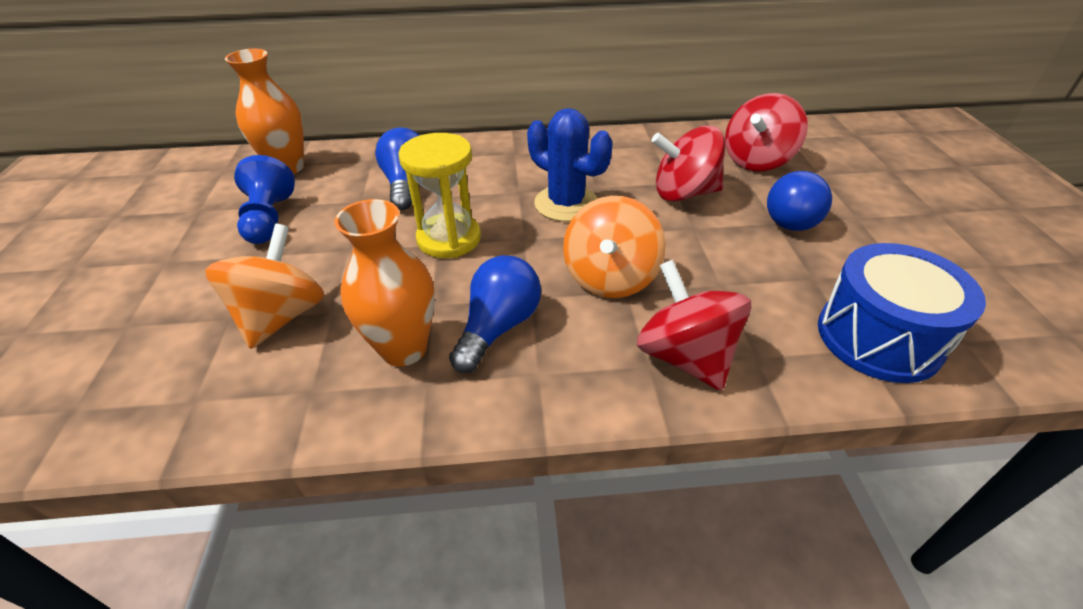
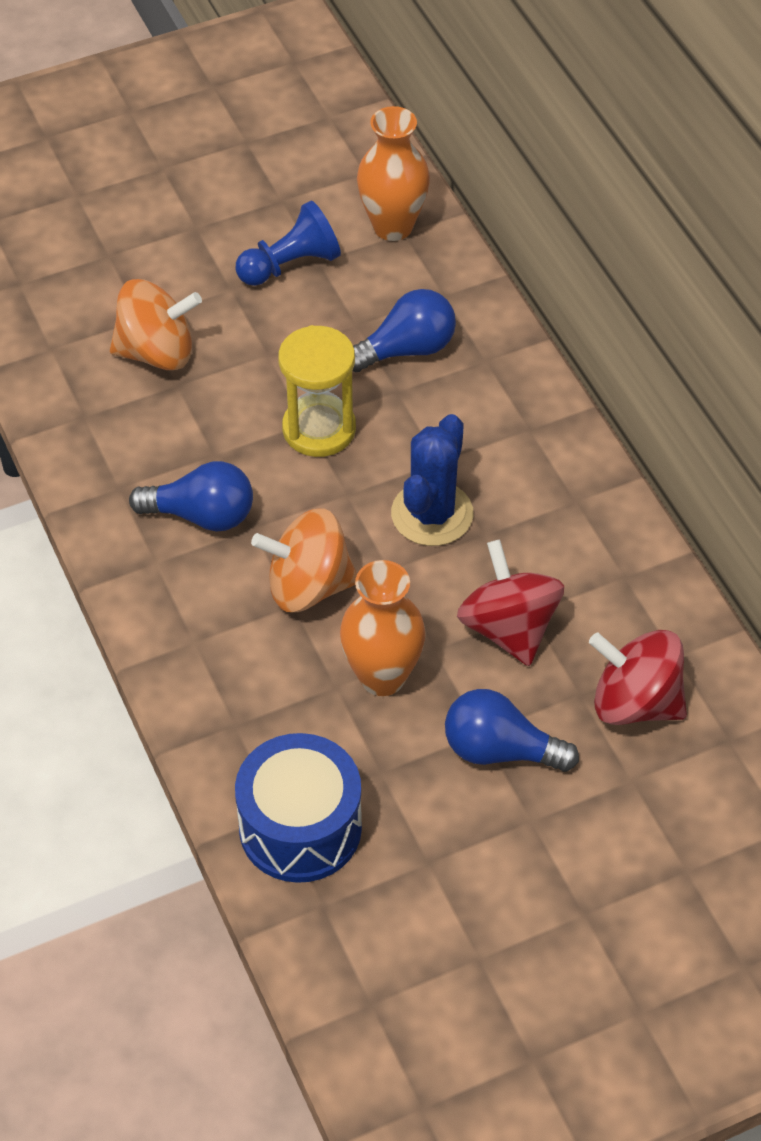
camera: 70 degrees right, 10 degrees up
orange vase [334,199,435,366] -> orange vase moved to [340,560,426,696]
red spinning top [637,260,751,391] -> none

